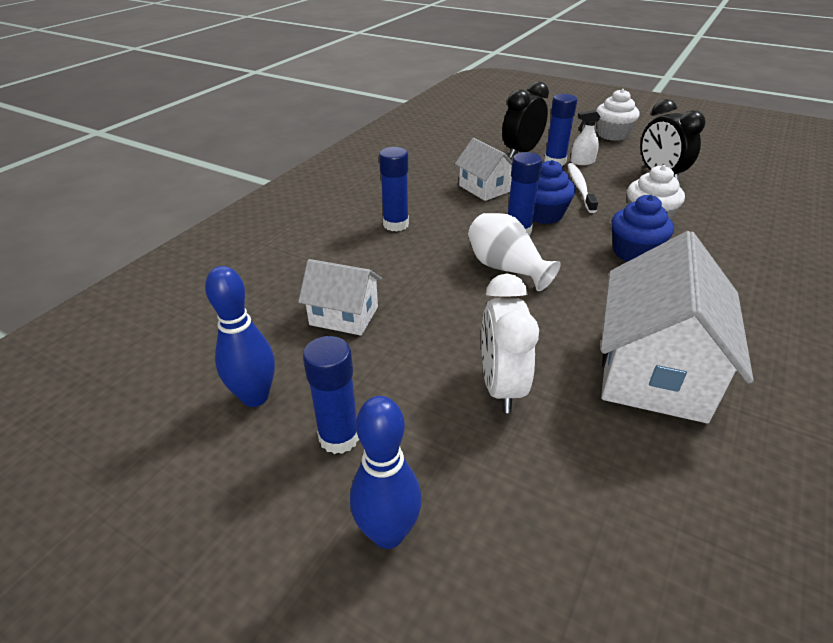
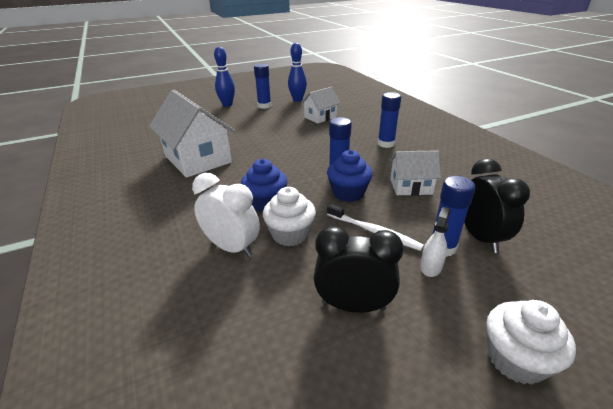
camera: 125 degrees right, 5 degrees down
white vase [468,213,561,291] -> none
white clock [481,273,539,413] -> white clock moved to [192,173,260,257]

